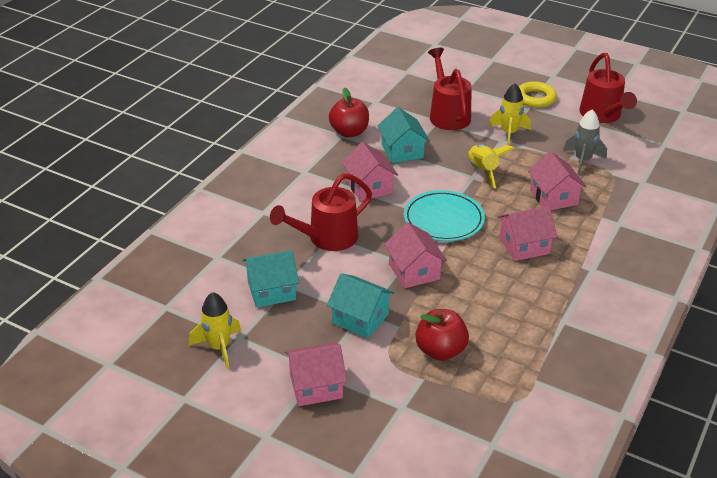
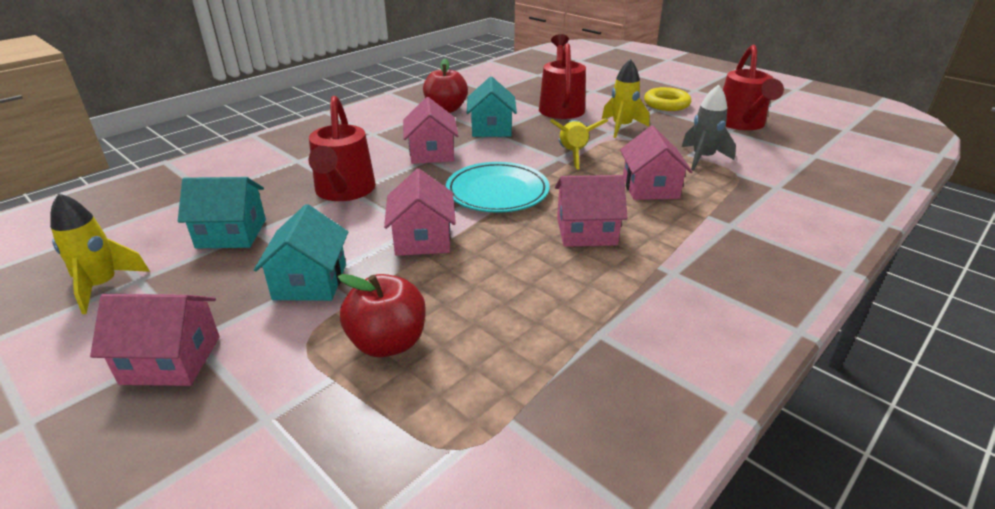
camera: 15 degrees right, 5 degrees down
red watering can [270,173,372,251] -> red watering can turned 75 degrees counterclockwise [309,96,376,201]
turquoise house [327,273,394,339] -> turquoise house turned 45 degrees clockwise [254,204,348,301]

